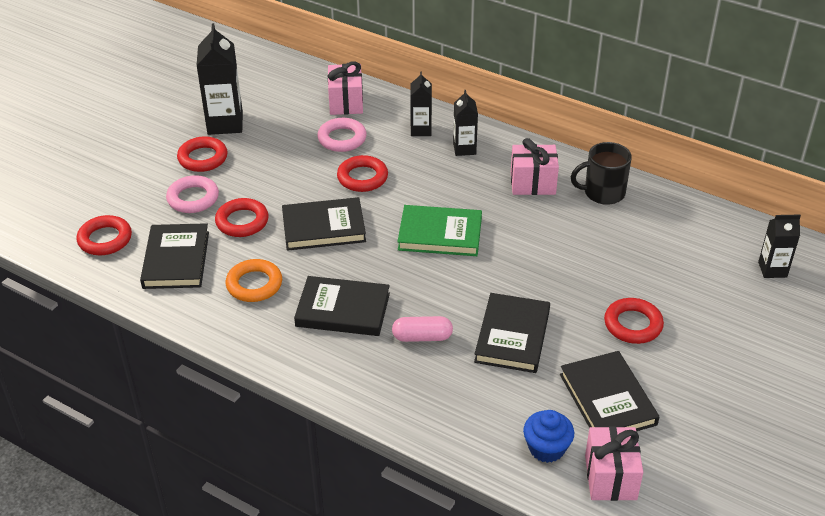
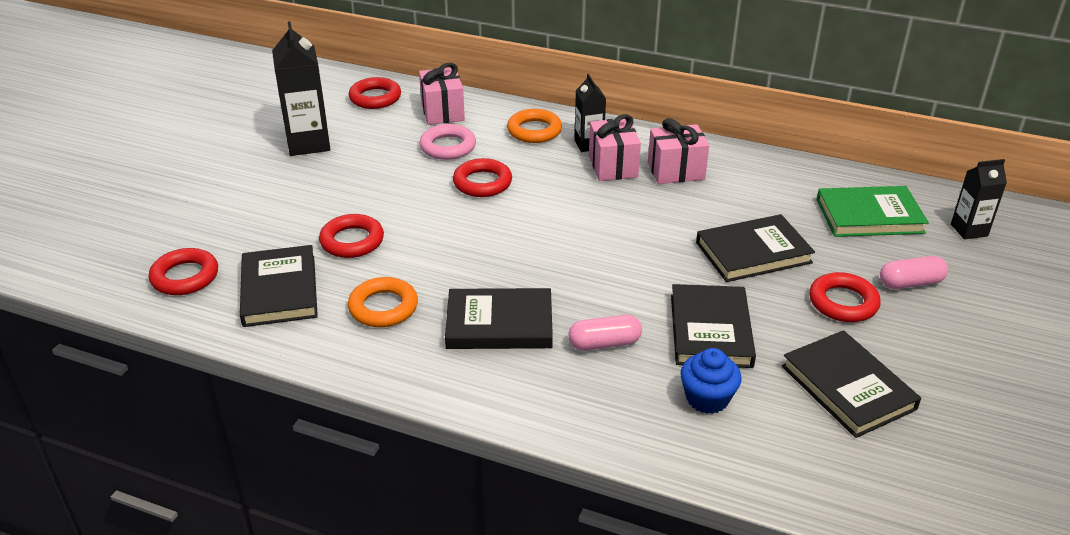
camera: 10 degrees left, 5 degrees down
pink ring [166,175,219,213] -> none
red ring [177,136,228,172] -> red ring moved to [348,77,401,109]
black book [282,197,366,251] -> black book moved to [696,214,815,282]
green book [397,205,482,256] -> green book moved to [817,186,929,237]
black carton [410,71,432,136] -> orange ring [507,109,562,143]
blue cupcake [523,410,574,463] -> blue cupcake moved to [680,348,742,414]
black mug [571,142,632,205] -> none
pink gift [585,426,643,501] -> pink gift moved to [589,114,641,181]
none -> pink capsule [880,256,948,289]

